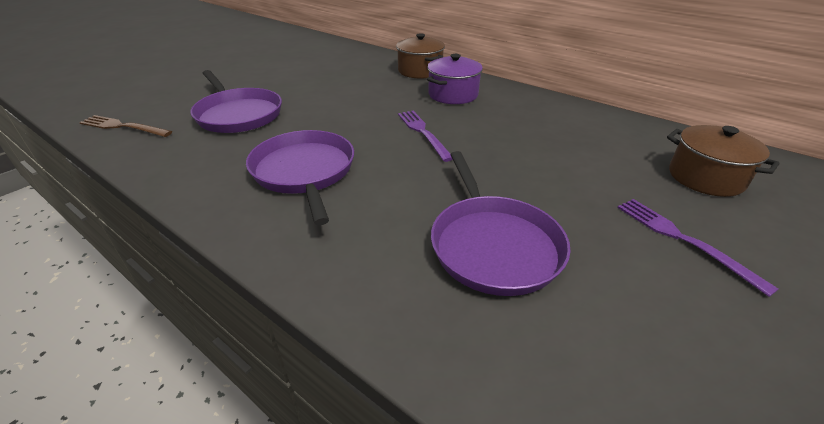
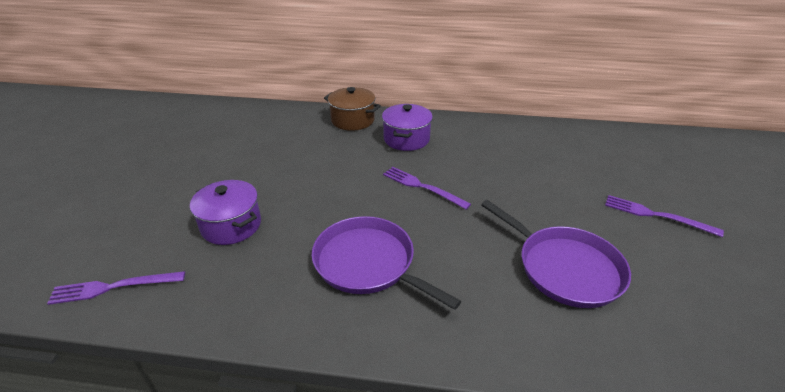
camera: 30 degrees left, 0 degrees up
brown fork [79,115,172,137] -> purple fork [47,271,185,305]
purple pan [190,70,282,133] -> purple pot [190,180,261,245]
brown pot [667,125,780,197] -> none

